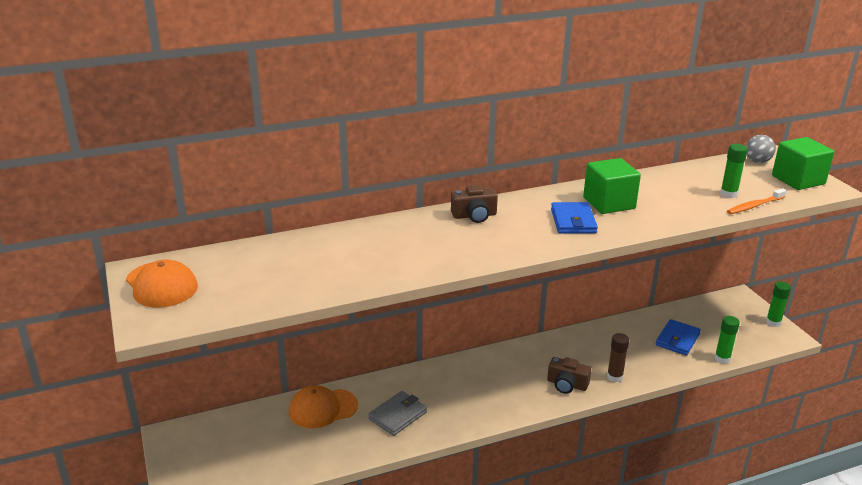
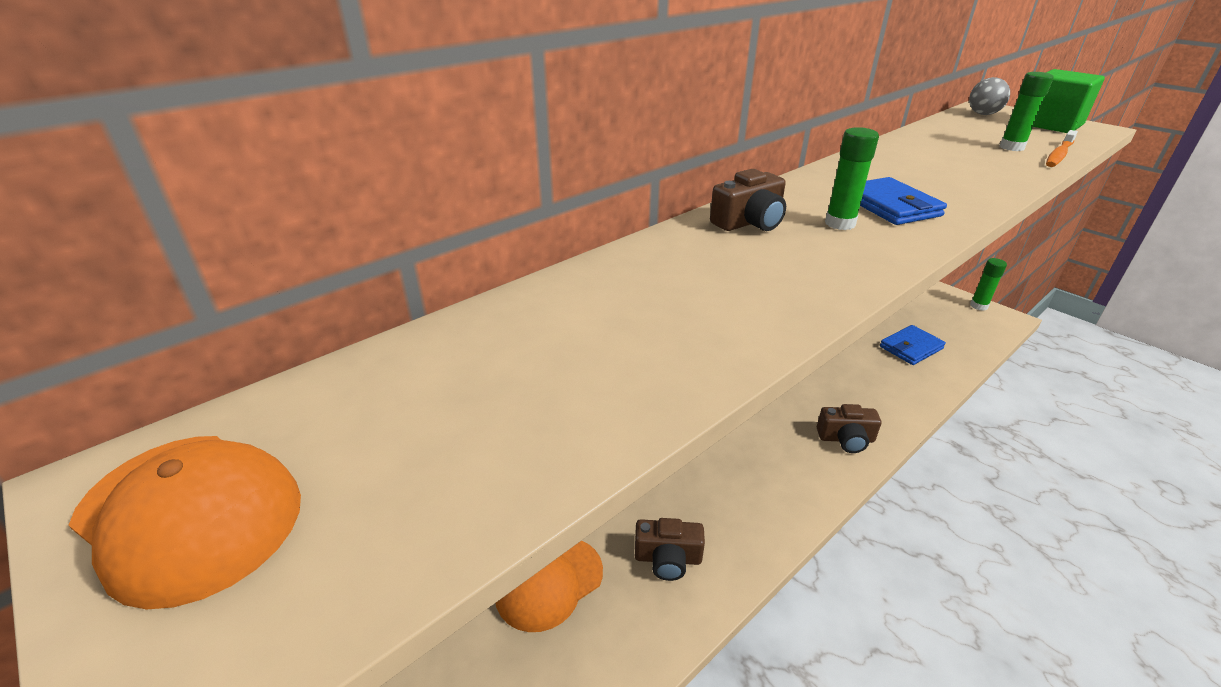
camera: 20 degrees left, 5 degrees up
grey wallet [368,391,427,436] -> brown camera [635,518,705,581]
green cube [583,158,641,214] -> none
brown glue stick [607,333,629,382] -> none
blue wallet [656,319,701,356] -> blue wallet turned 45 degrees clockwise [880,325,946,365]
green glue stick [714,316,740,364] -> green glue stick moved to [825,127,879,230]

